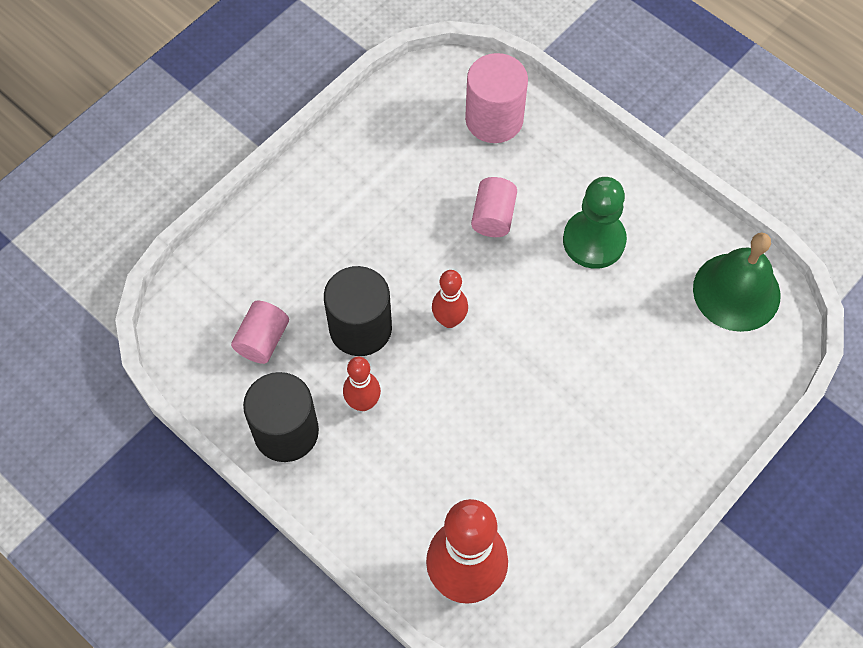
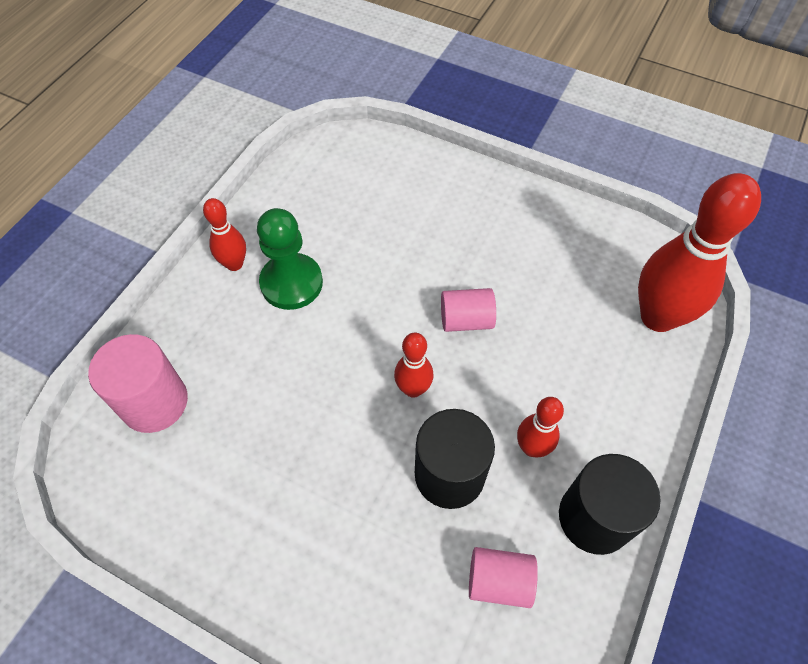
camera: 105 degrees left, 5 degrees down
pink cylinder [471,177,517,237] -> pink cylinder moved to [441,288,496,332]
green bell [693,233,781,332] -> none
none -> red bowling pin [203,198,246,271]

